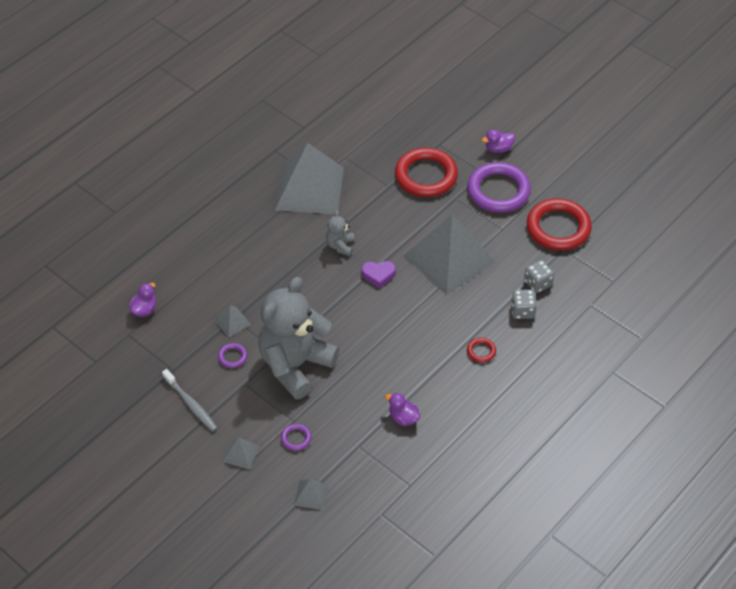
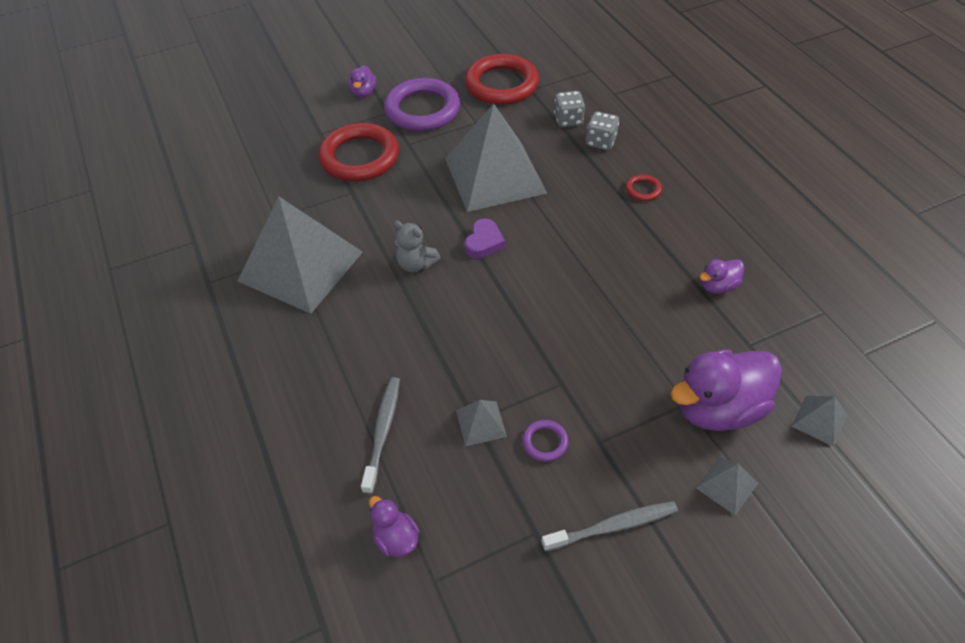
camera: 65 degrees left, 0 degrees up
grey teddy bear [258,277,339,399] -> none
purple ring [281,424,311,451] -> purple duck [670,349,782,431]
none -> grey toothbrush [361,377,400,494]

